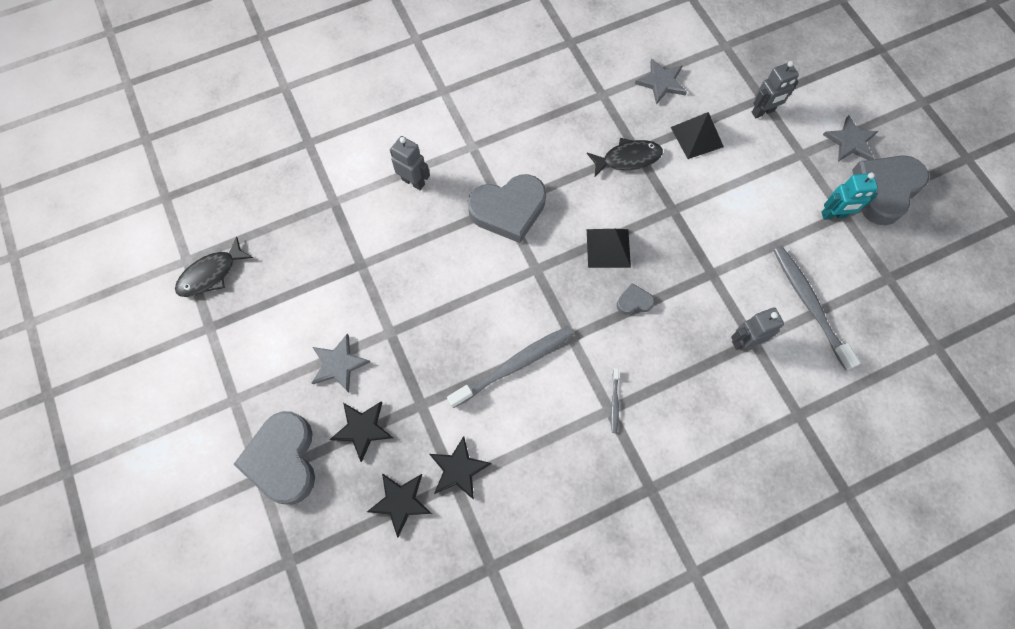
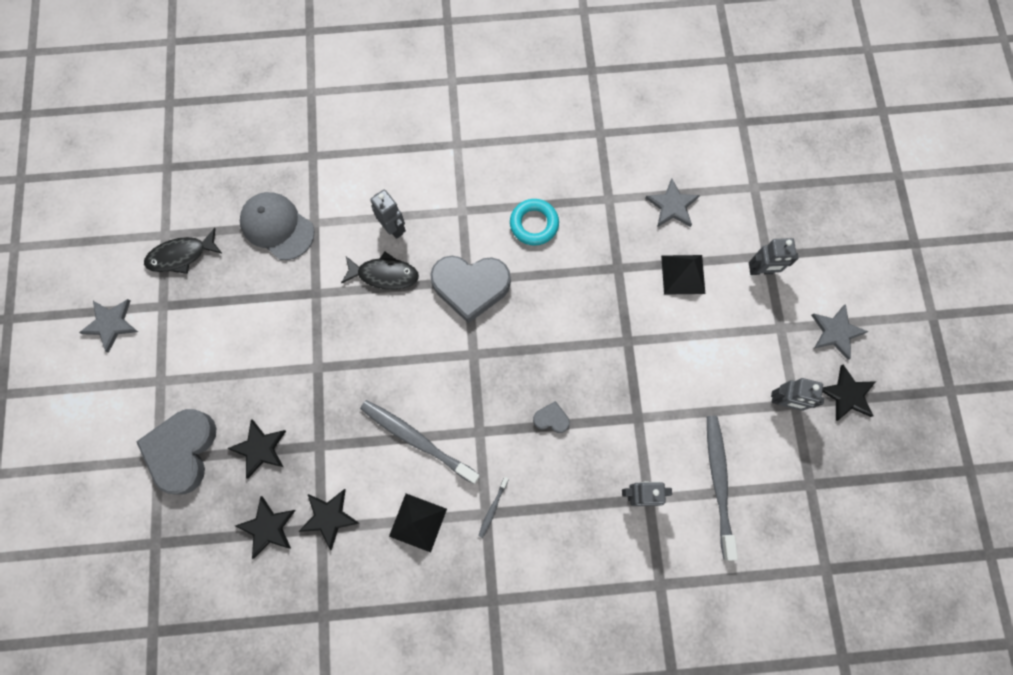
camera: 20 degrees right, 5 degrees up
grey star [312,334,370,393] -> grey star moved to [79,299,138,353]
grey toothbrush [447,326,574,408] -> grey toothbrush turned 135 degrees counterclockwise [360,400,480,484]
black fish [587,138,663,177] -> black fish moved to [341,252,419,290]
black pyramid [587,229,631,268] -> black pyramid moved to [389,494,447,552]
turquoise robot [821,173,878,220] -> grey robot [771,378,824,411]
grey heart [852,155,929,225] -> black star [822,364,876,421]
none -> grey cap [240,192,314,260]
none -> turquoise ring [510,199,559,246]

